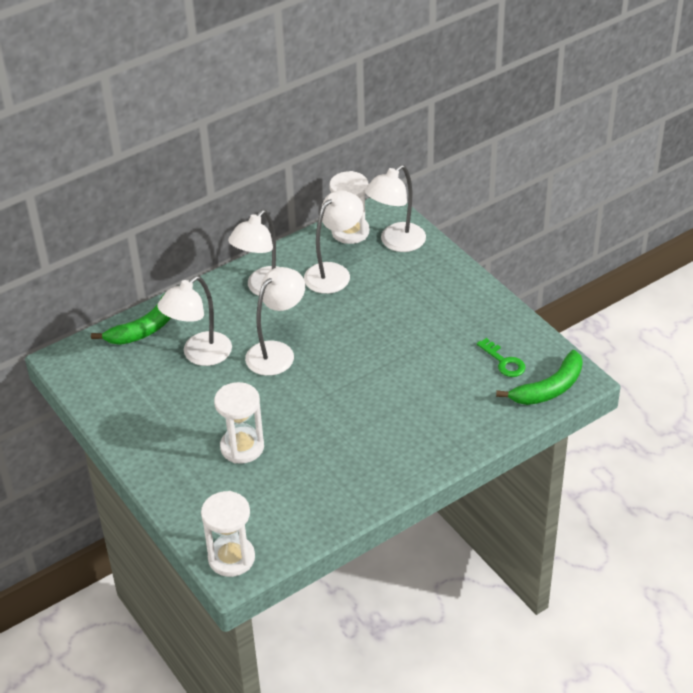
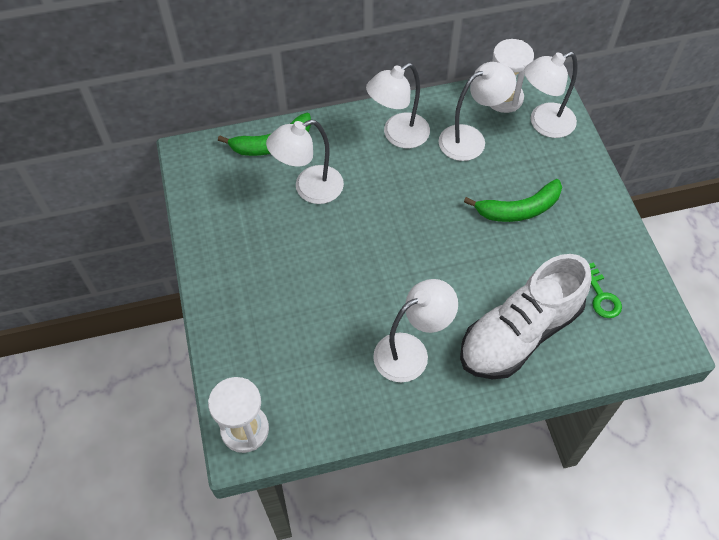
camera: 20 degrees right, 15 degrees up
white hourglass [214,382,264,464] -> none
white lamp [245,267,305,376] -> white lamp moved to [373,279,458,382]
green banana [496,350,583,405] -> green banana moved to [464,179,562,222]
none -> white shoe [460,254,592,379]

